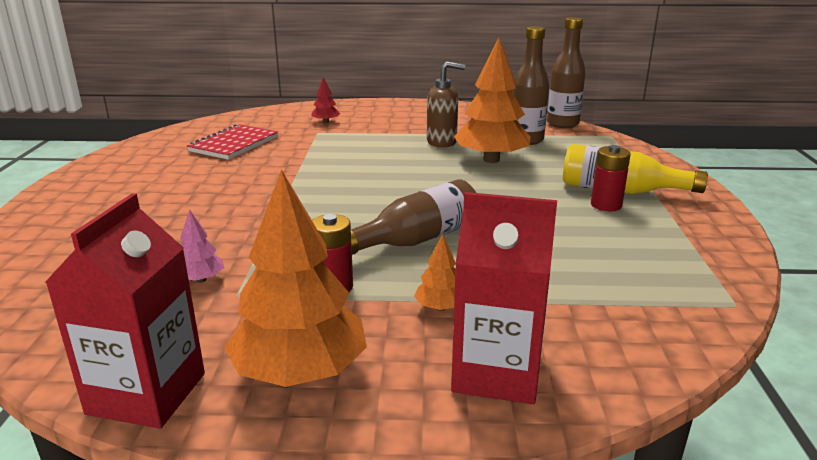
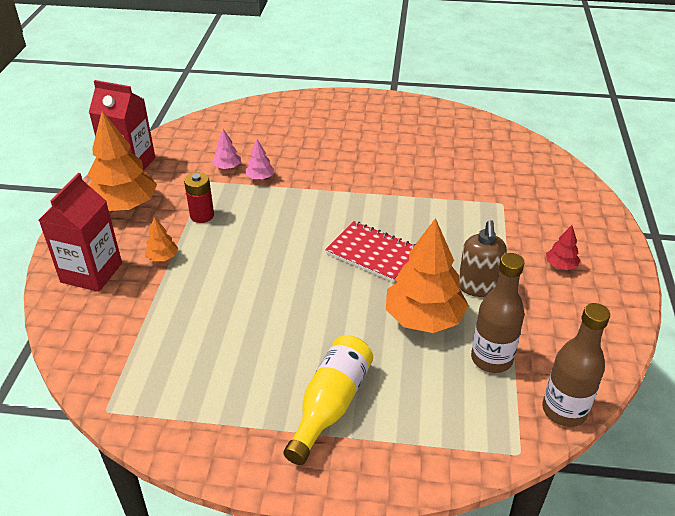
camera: 95 degrees right, 15 degrees up
red notebook [187,124,278,160] -> red notebook moved to [325,221,415,282]
red tree [311,77,340,123] -> red tree moved to [546,225,580,270]
brown bottle [351,179,476,255] -> none
red battery [591,145,631,211] -> none
none -> pink tree [245,139,274,180]

